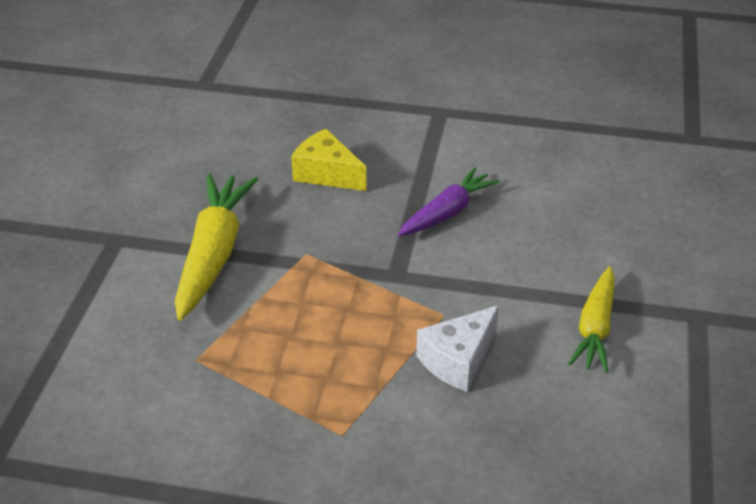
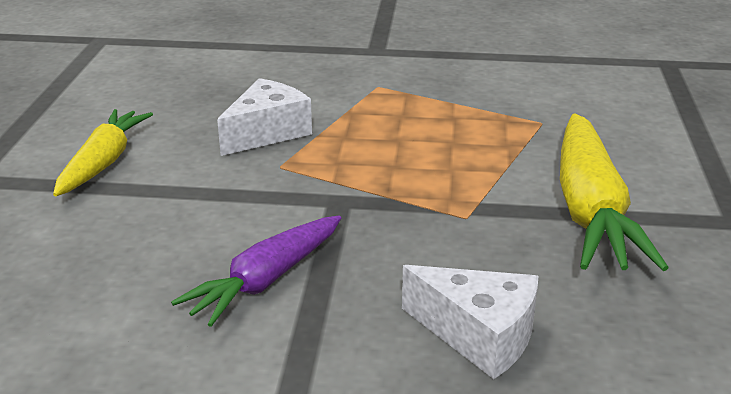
camera: 175 degrees right, 10 degrees down
yellow cheese [291,129,366,191] -> white cheese [402,265,538,379]

